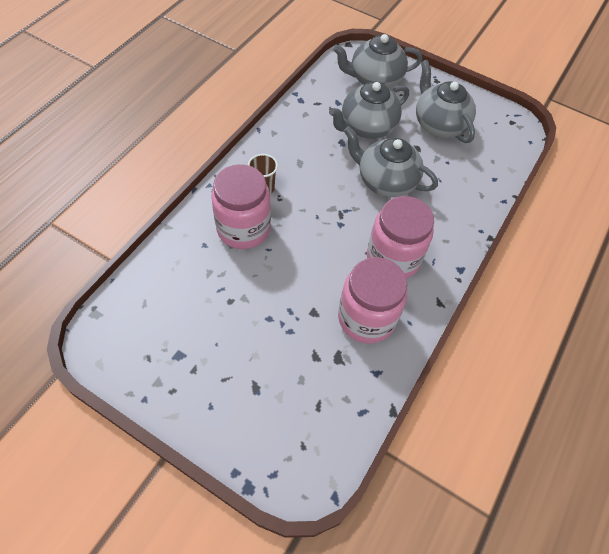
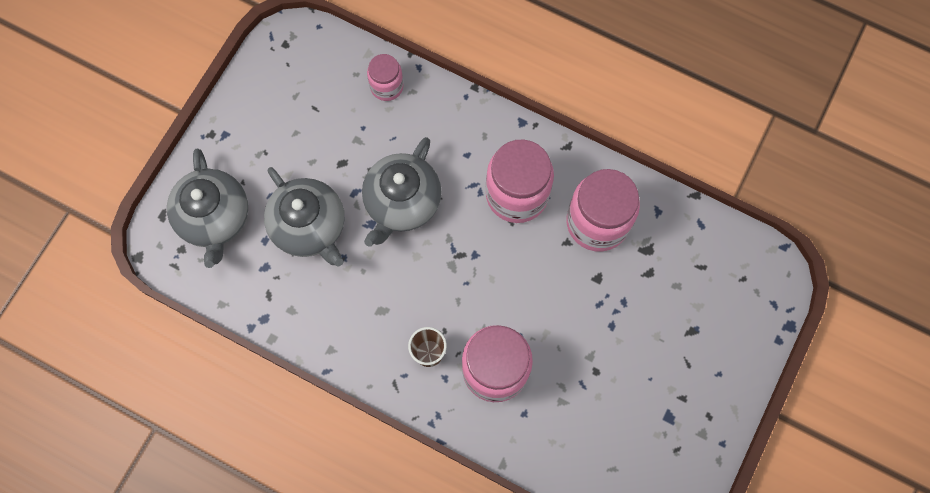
camera: 90 degrees left, 15 degrees up
grey teapot [416,60,476,143] -> none
none -> pink jar [367,54,404,101]

